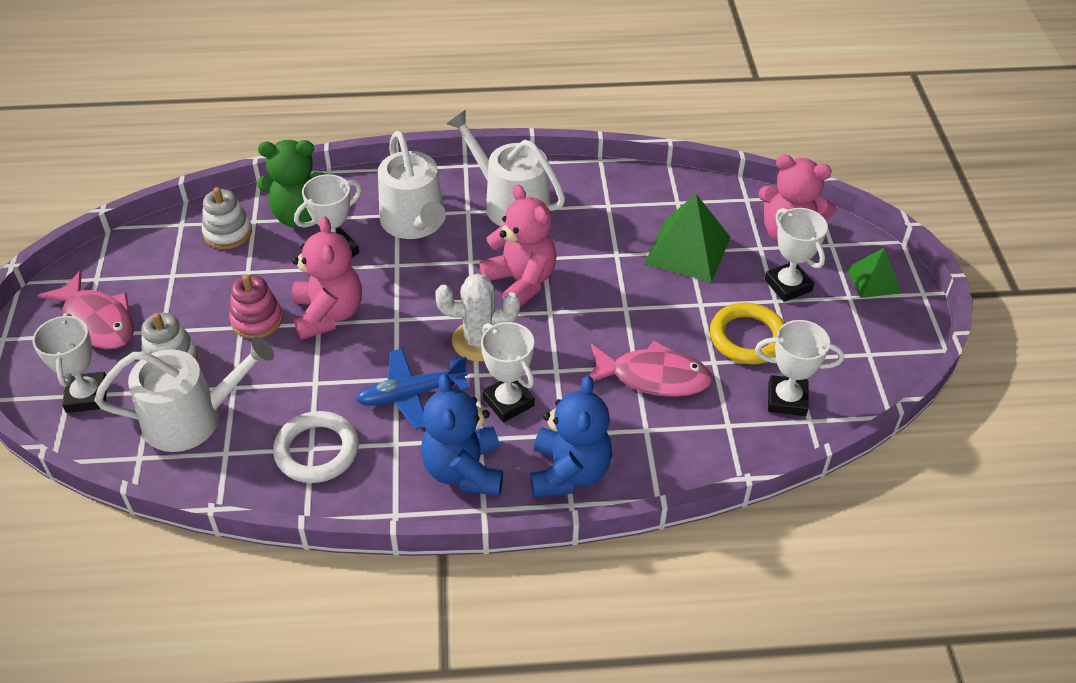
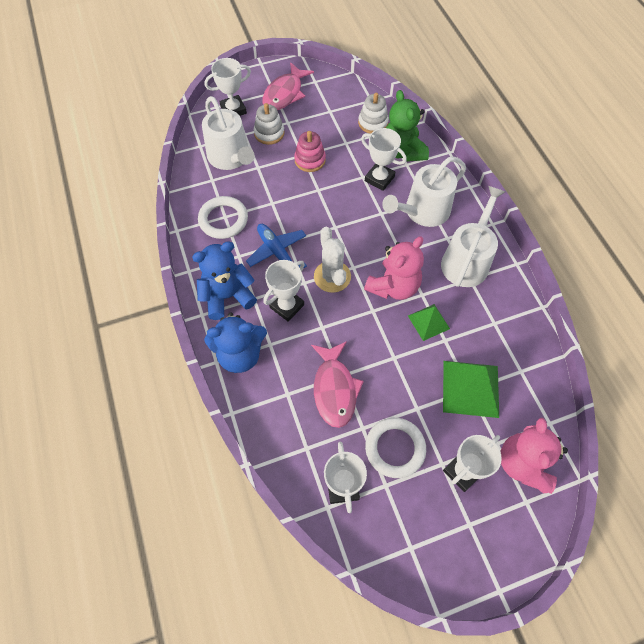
camera: 75 degrees right, 15 degrees up
pink teddy bear [292,216,362,340] -> none
yellow ring [710,303,785,364] -> white ring [365,418,426,478]
green pyramid [847,248,901,298] -> green pyramid moved to [408,304,450,341]

